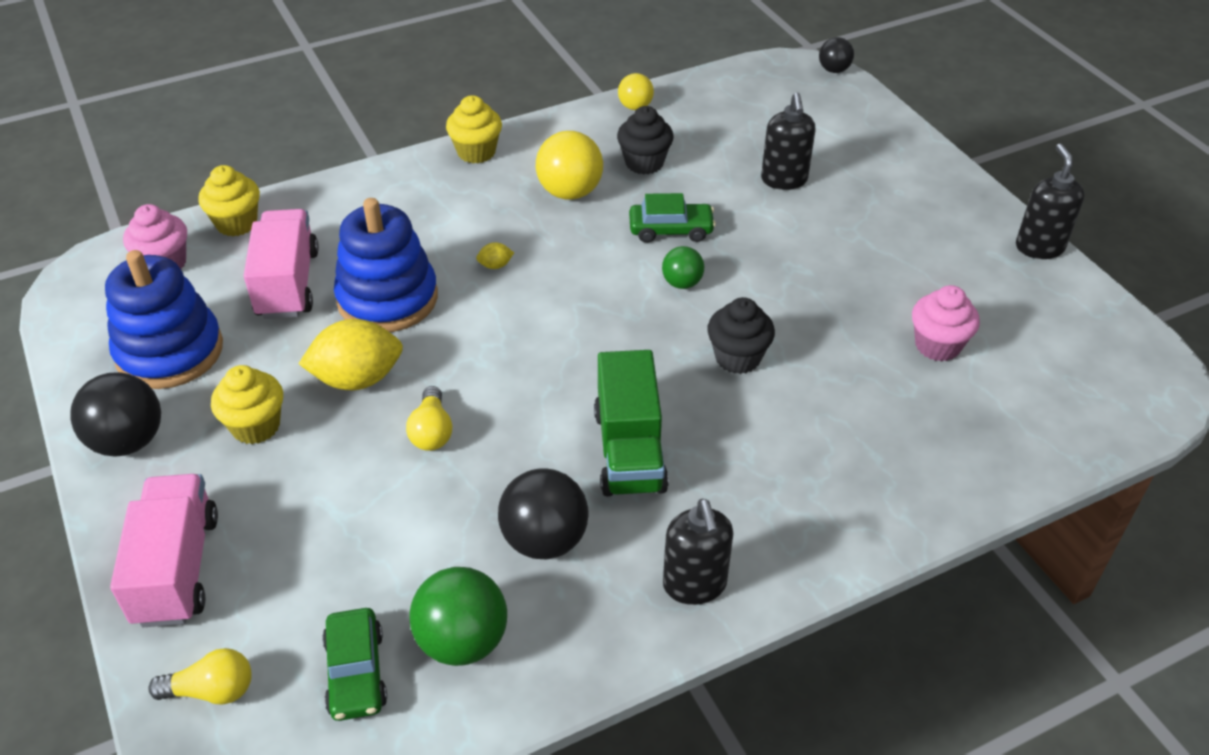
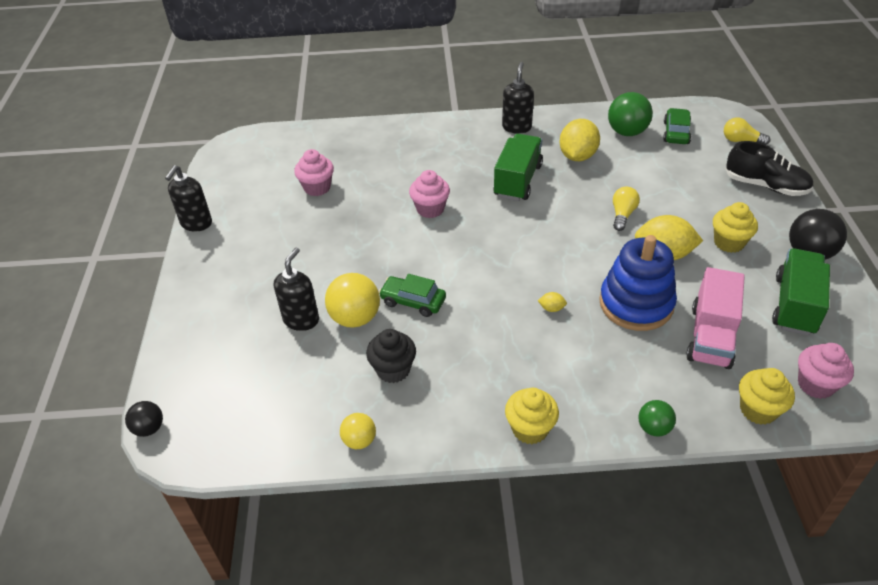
camera: 155 degrees left, 0 degrees up
blue stacking toy [105,250,223,389] -> green truck [772,248,830,336]
pink truck [110,474,218,627] -> black shoe [725,141,813,196]
black ball [498,468,589,559] -> yellow lemon [560,119,600,161]
yellow ball [536,131,603,200] -> yellow ball moved to [325,273,380,328]
green ball [662,246,704,289] -> green ball moved to [638,400,676,437]
black cupcake [707,297,775,374] -> pink cupcake [409,170,450,218]

